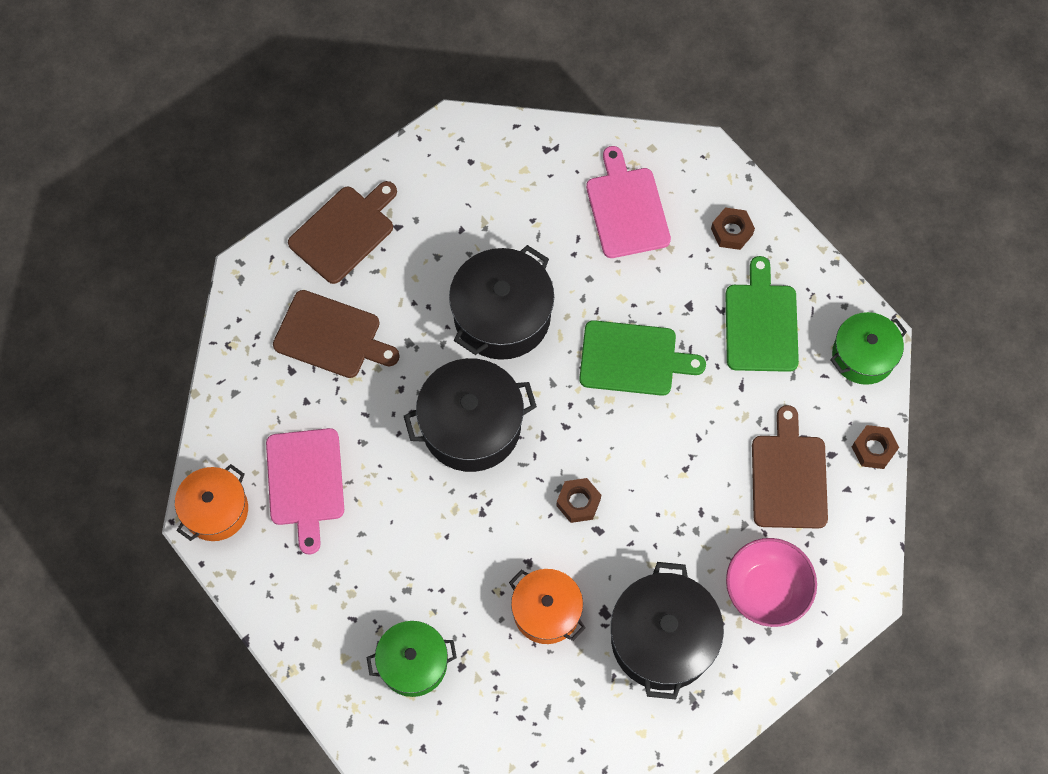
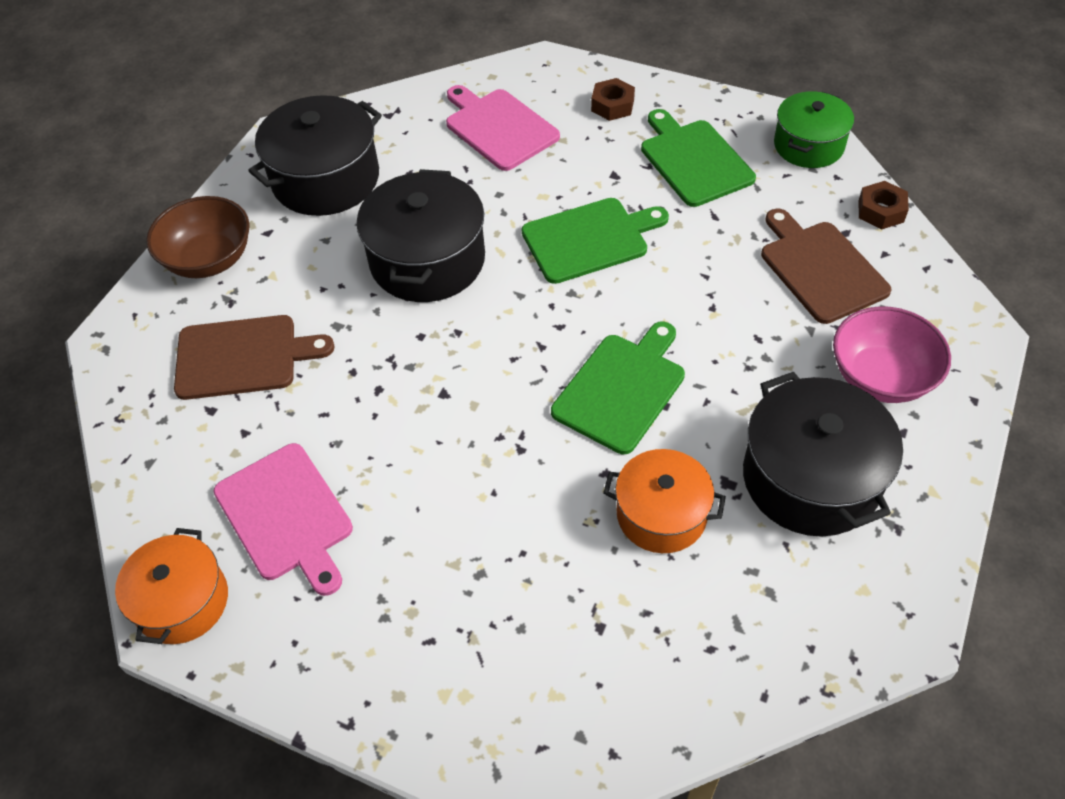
camera: 25 degrees left, 15 degrees down
brown cutting board [288,181,397,284] -> brown bowl [146,196,250,278]
green pot [366,621,457,697] -> none
black pot [404,358,537,472] -> black pot moved to [248,95,382,216]
brown nut [556,478,601,523] -> green cutting board [551,322,685,454]

